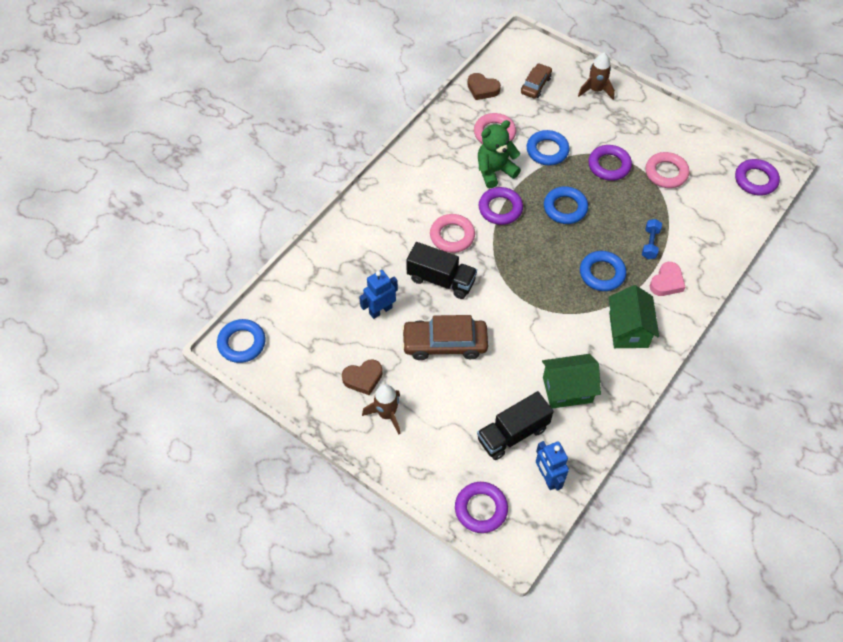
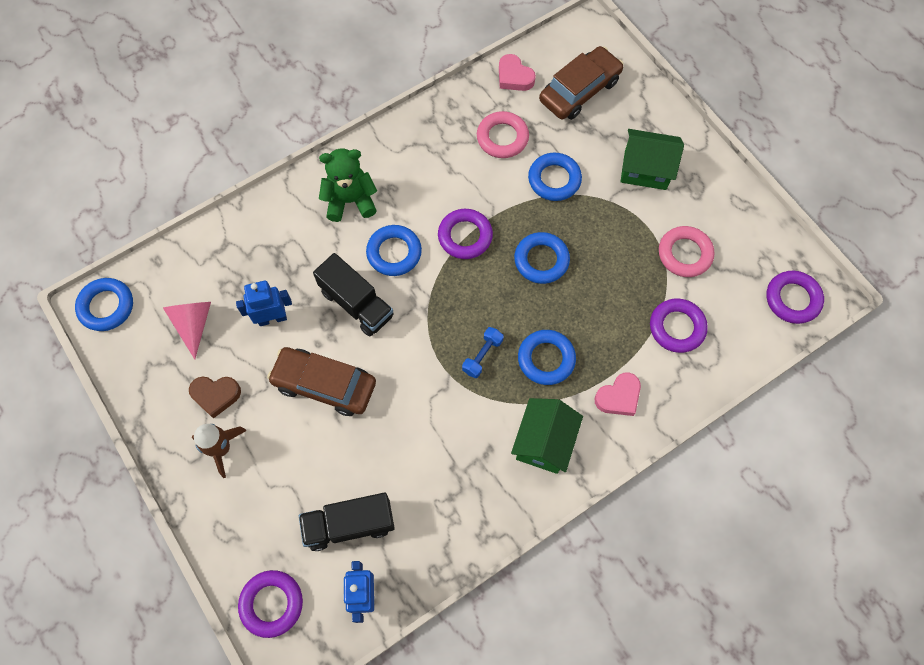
camera: 20 degrees right, 10 degrees up
pink ring [430,214,475,253] -> blue ring [366,225,422,276]
brown heart [467,73,501,100] -> pink heart [499,54,536,91]
green teddy bear [478,120,521,188] -> green teddy bear moved to [319,149,377,222]
brown car [521,63,552,98] -> brown car [539,46,624,120], size x1.67
green house [542,354,601,409] -> green house moved to [620,129,684,190]
brown rocket [578,52,615,100] -> none
purple ring [588,145,632,181] -> purple ring moved to [650,299,708,353]
blue dumbbell [642,219,662,259] -> blue dumbbell moved to [462,327,504,378]
none -> pink cone [163,302,211,359]

